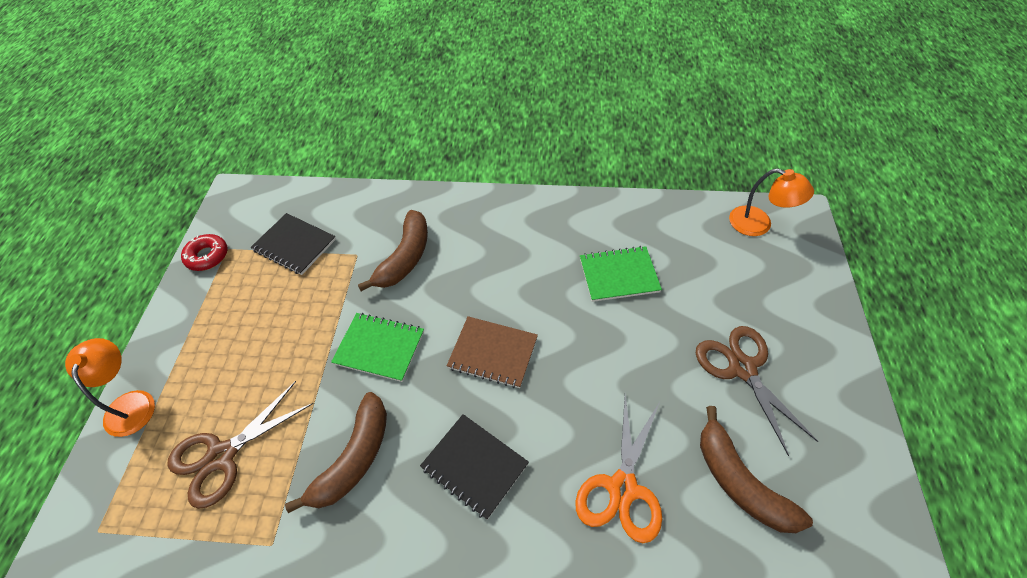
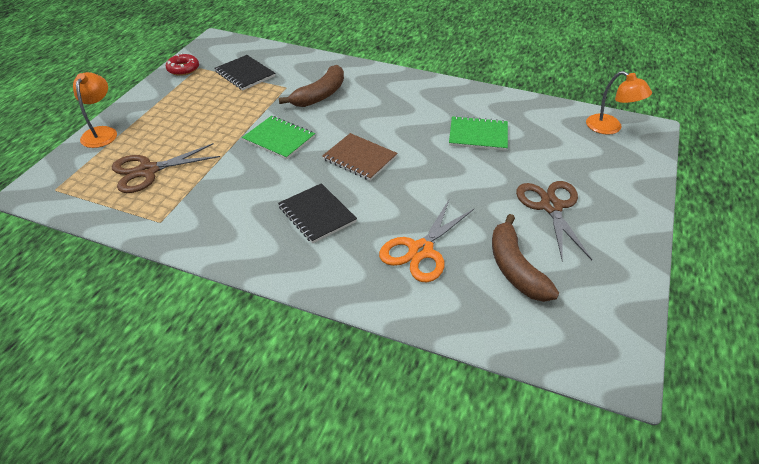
camera: 15 degrees right, 10 degrees down
brown banana [285,392,387,513] -> none

